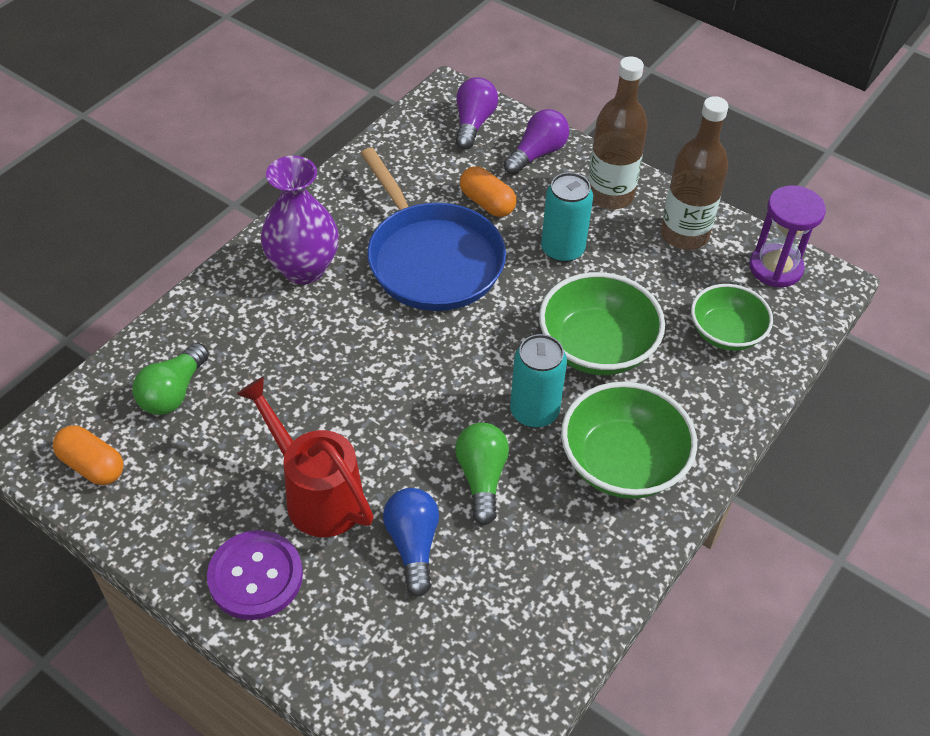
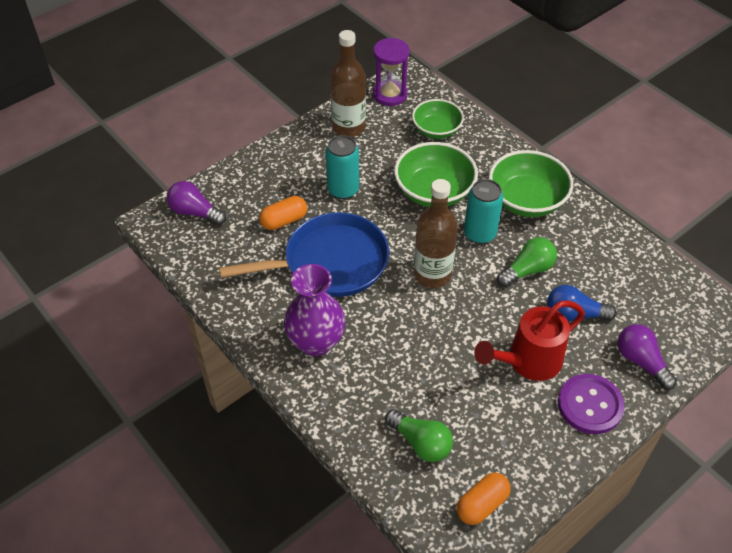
camera: 75 degrees left, 0 degrees up
green light bulb [455,423,509,525] -> green light bulb turned 135 degrees clockwise [497,237,557,287]
purple light bulb [504,109,569,175] -> purple light bulb moved to [618,324,677,390]
brown bottle [588,56,648,209] -> brown bottle moved to [413,179,458,288]

